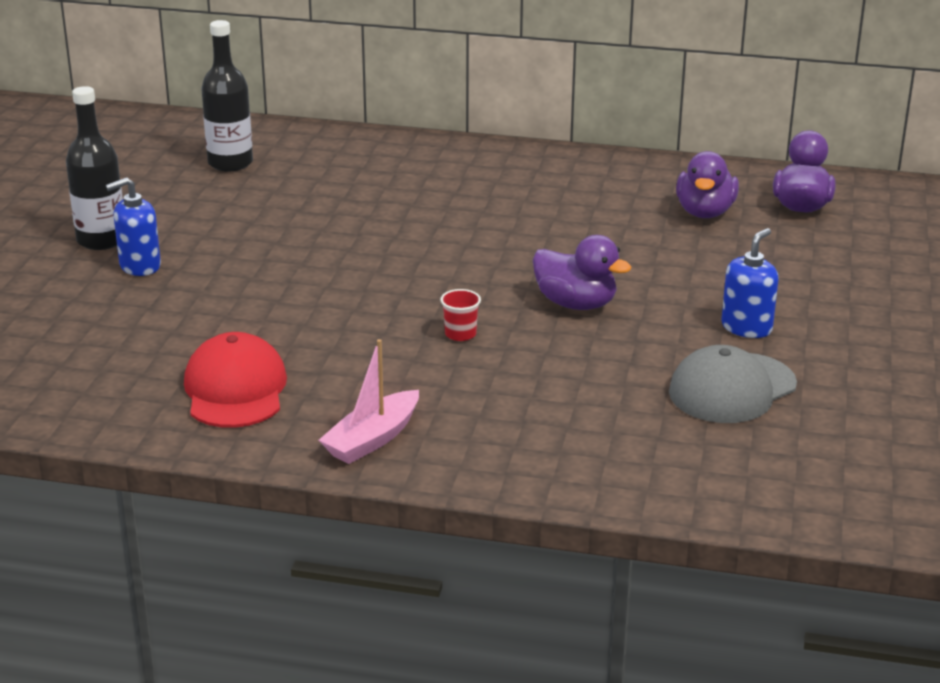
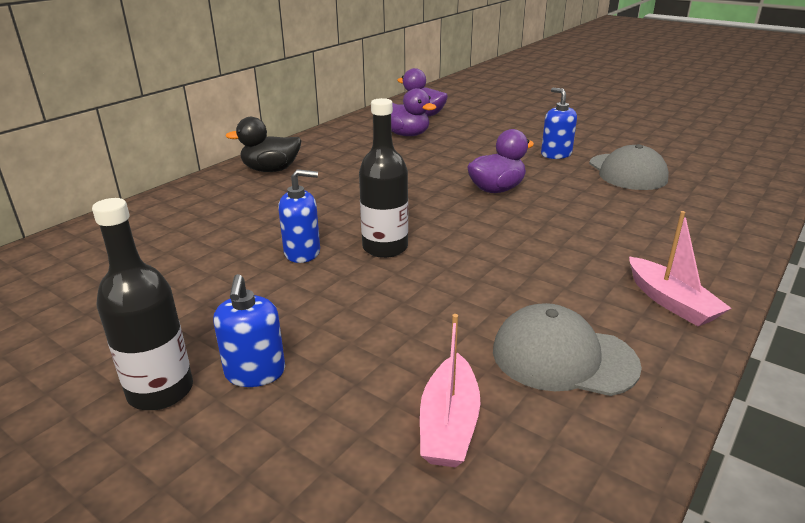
camera: 65 degrees left, 0 degrees up
red cap [184,332,287,428] -> grey cap [493,303,642,396]
black bottle [201,20,253,172] -> black bottle moved to [359,98,408,258]
red cup [440,289,481,341] -> none
none -> black duck [225,117,302,172]
none -> blue soap dispenser [278,169,320,263]
none -> pink boat [420,314,480,467]

